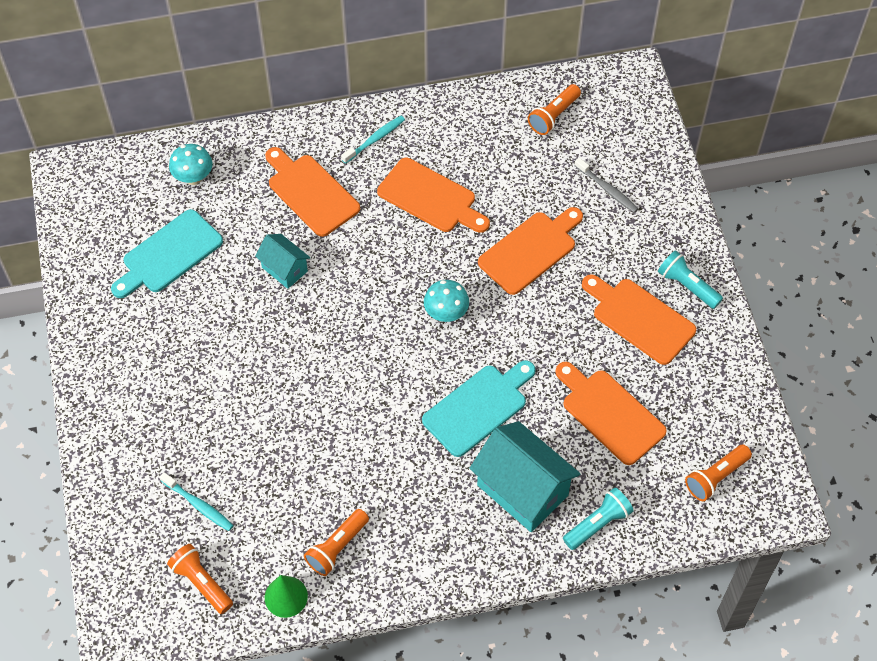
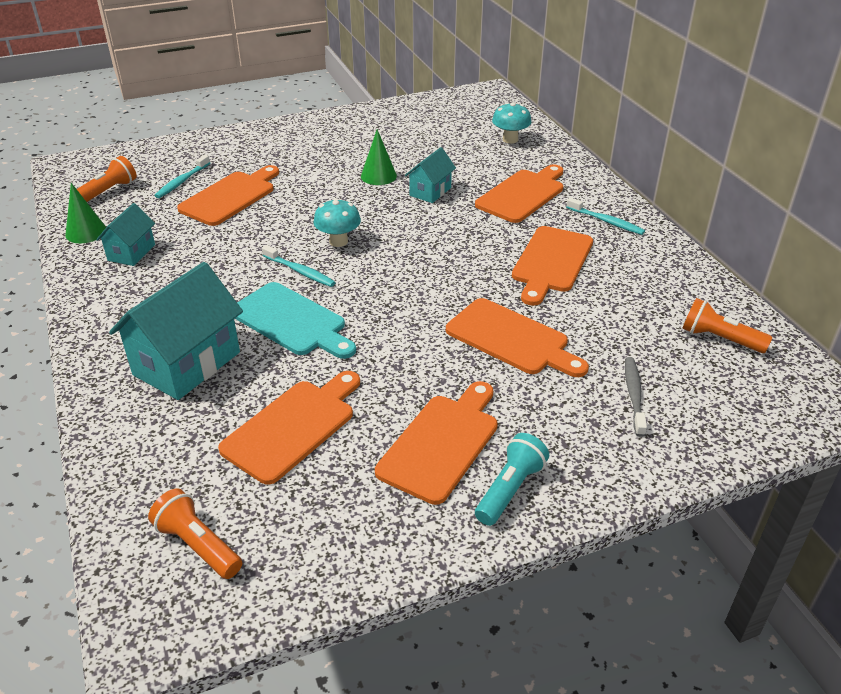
camera: 80 degrees right, 20 degrees down
turquoise cutting board [111,209,223,298] -> none
orange flashlight [304,509,369,576] -> turquoise house [96,203,155,266]
turquoise mushroom [424,280,469,322] -> turquoise mushroom moved to [313,198,361,247]
turquoise flashlight [563,488,634,550] -> none
grey toothbrush [574,158,639,213] -> grey toothbrush turned 150 degrees clockwise [625,357,647,437]
none -> orange cutting board [177,165,279,226]
none -> turquoise toothbrush [262,245,336,287]
none -> green cone [361,129,397,185]

